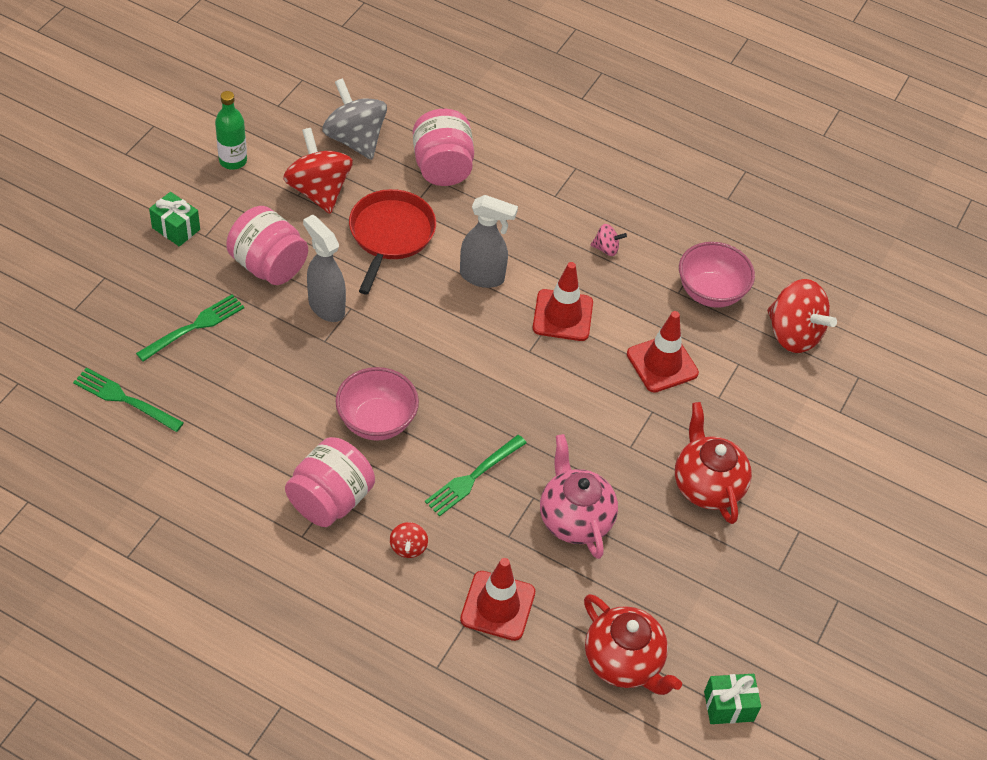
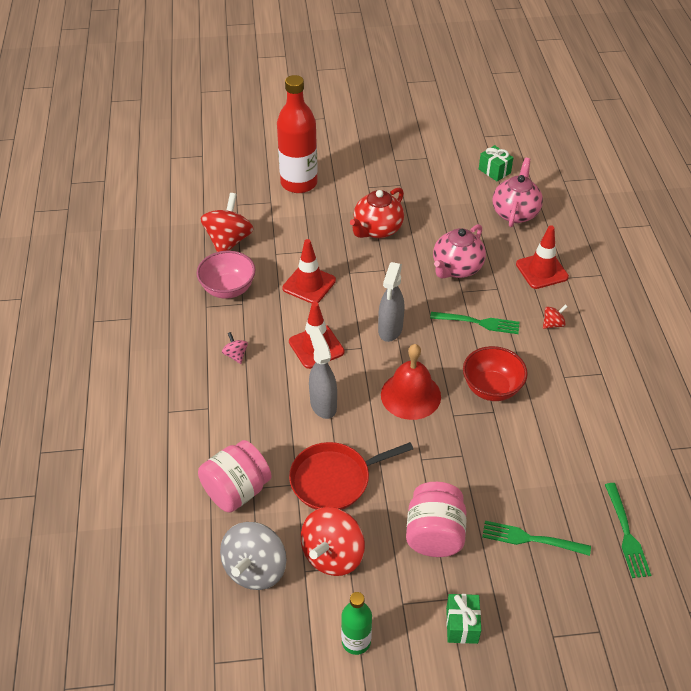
camera: 120 degrees left, 5 degrees down
pink jar [285,437,375,527] -> none
grey spray bottle [303,215,346,322] -> grey spray bottle moved to [378,262,404,342]
pink bowl [335,367,419,441] -> red bowl [463,346,528,401]
red teapot [584,594,682,695] -> pink teapot [492,158,543,227]
none -> red bottle [277,75,318,193]
none -> red bell [381,344,441,420]

